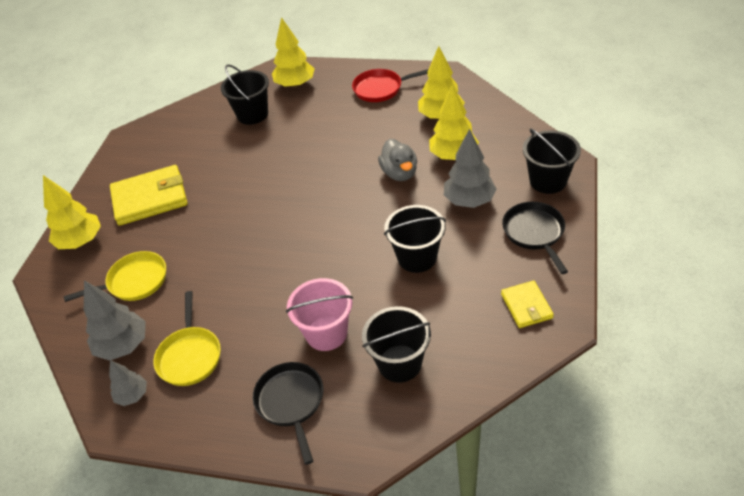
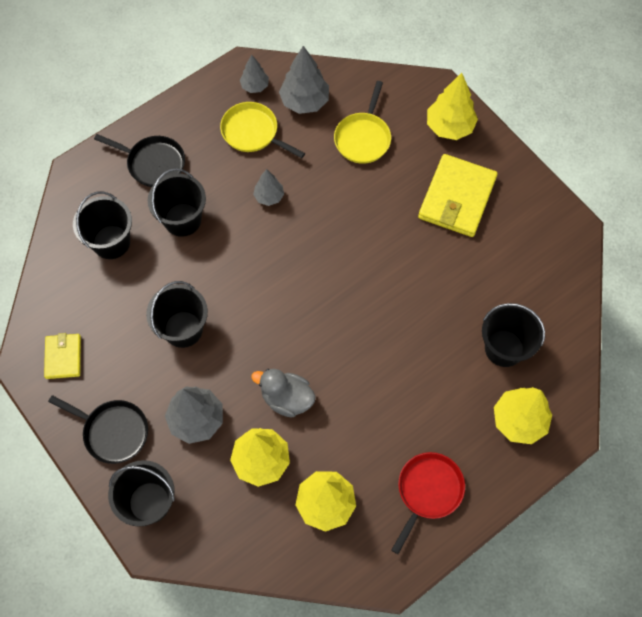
camera: 125 degrees right, 20 degrees up
pink bucket [286,278,353,351] -> black bucket [148,168,206,237]
yellow wallet [501,280,554,328] -> yellow wallet turned 60 degrees clockwise [44,333,81,379]
none -> grey tree [253,169,284,206]

